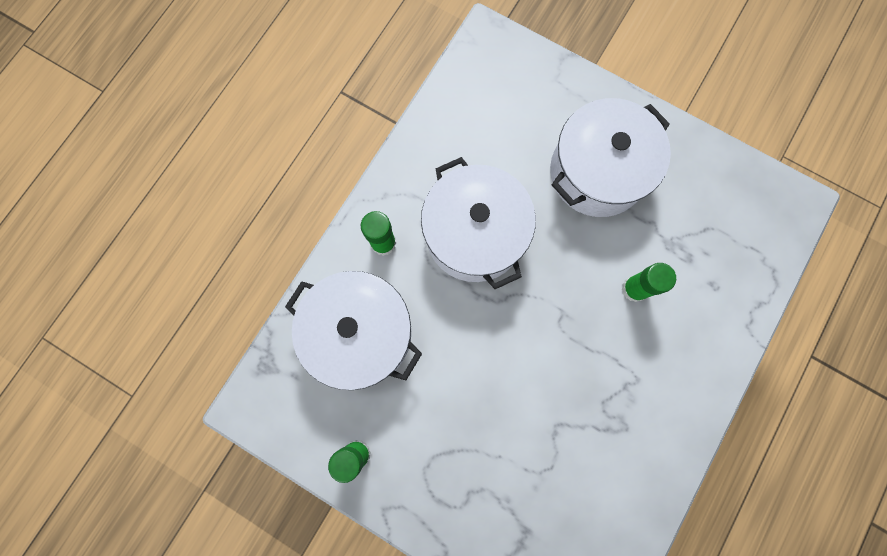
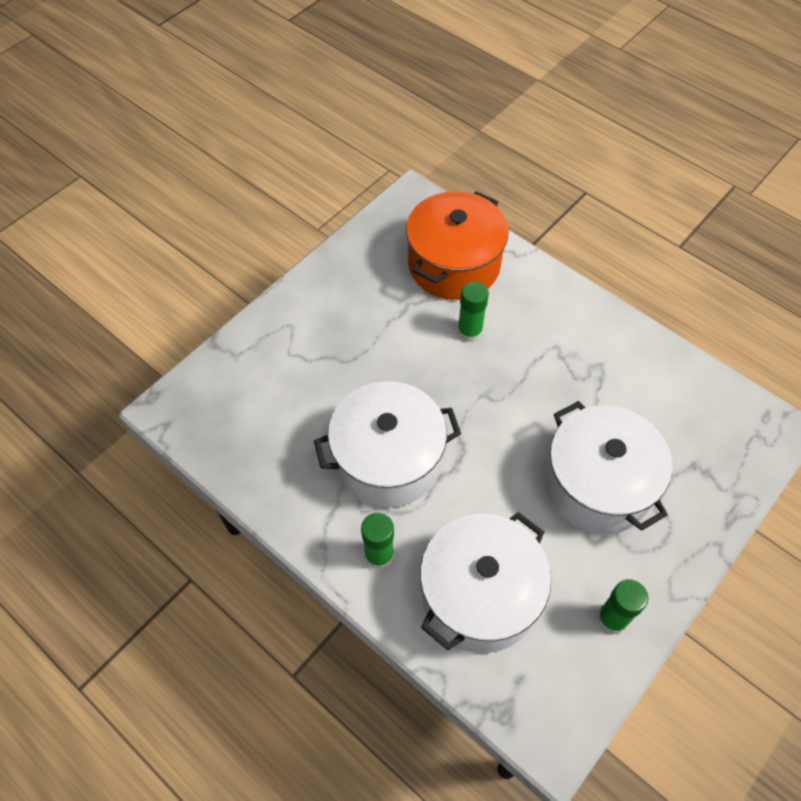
camera: 80 degrees left, 20 degrees down
white pot [550,98,671,217] -> white pot moved to [544,401,672,534]
none -> orange pot [406,191,508,300]

